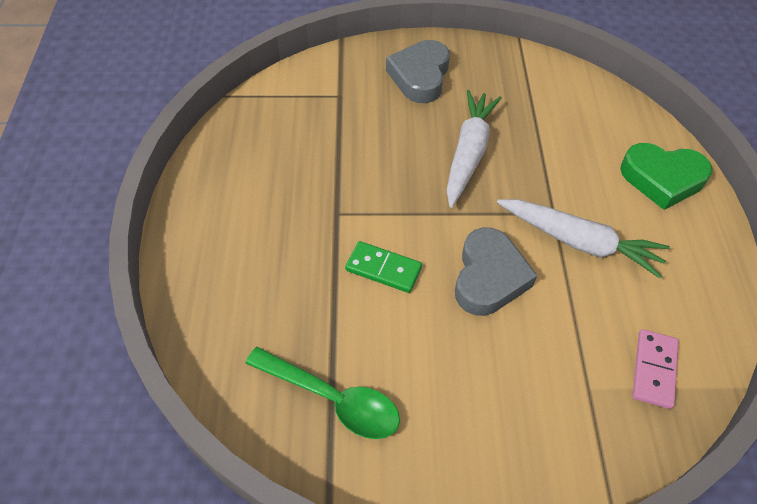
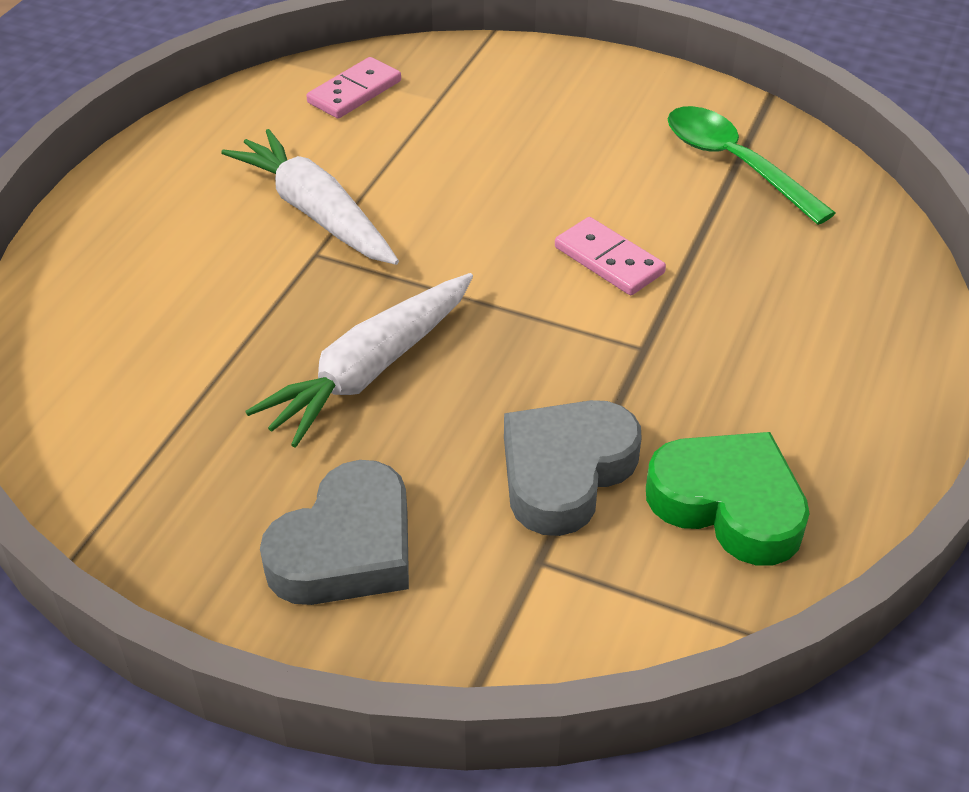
camera: 155 degrees left, 10 degrees down
green domino [345,241,422,293] -> pink domino [555,217,666,295]
grey heart [455,227,537,316] -> grey heart moved to [504,400,642,536]
green heart [620,143,712,210] -> green heart moved to [646,432,810,565]

